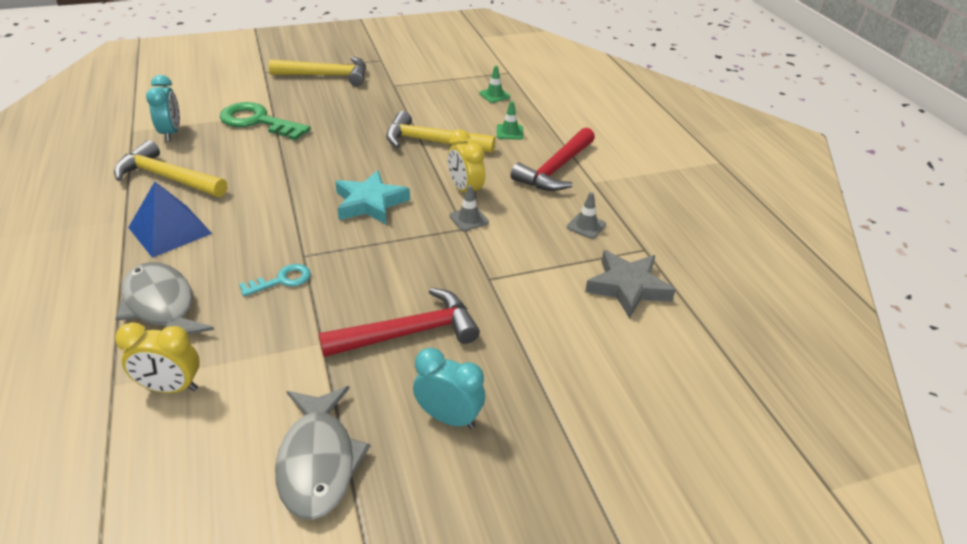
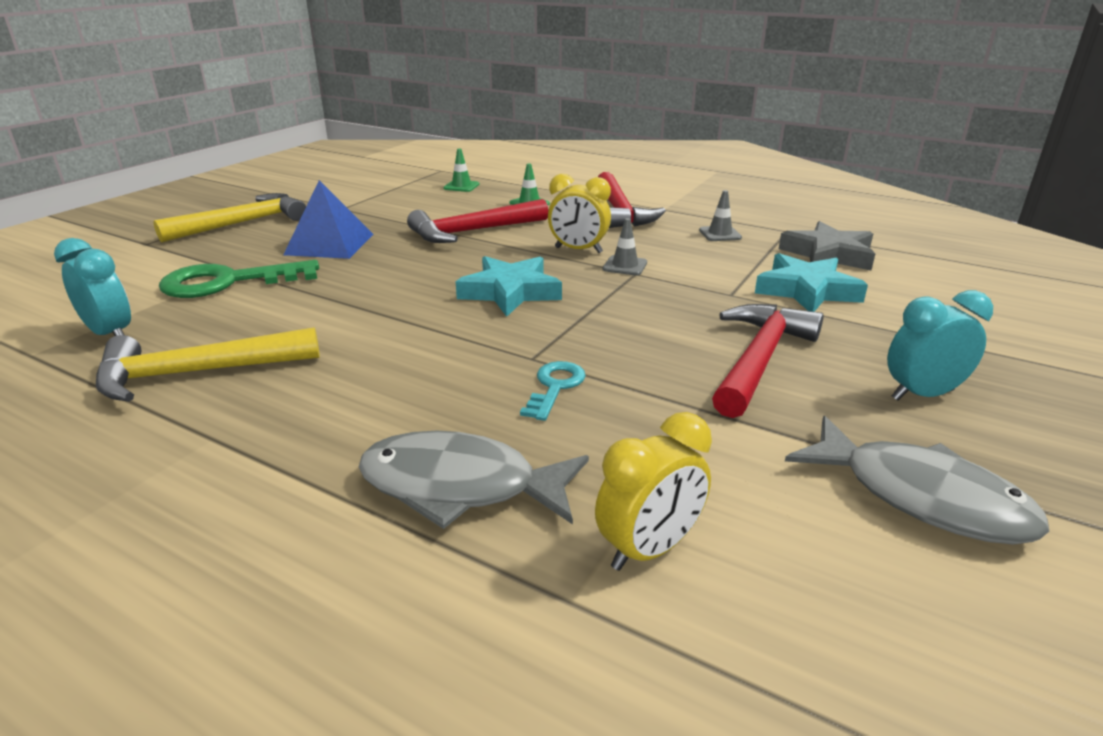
camera: 40 degrees left, 10 degrees down
blue pyramid [128,182,212,258] -> blue pyramid moved to [283,180,373,259]
yellow hammer [386,111,496,153] -> red hammer [407,199,548,243]
none -> turquoise star [755,253,868,312]

